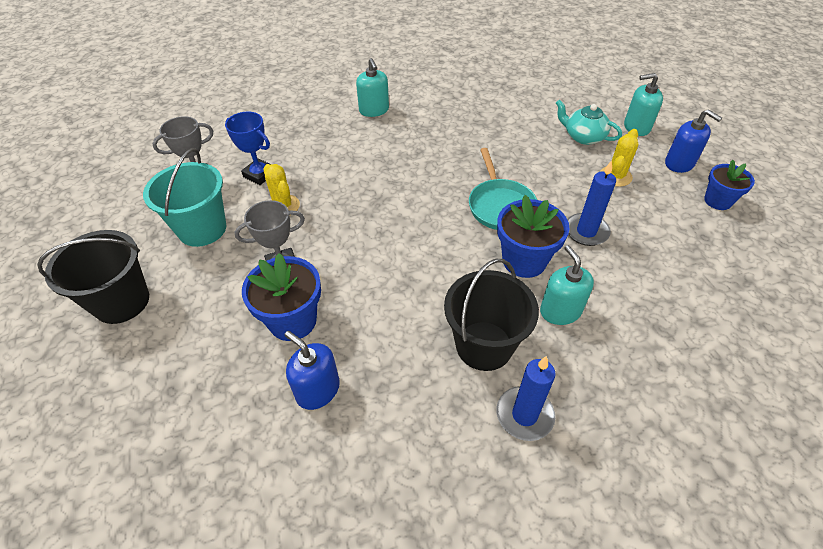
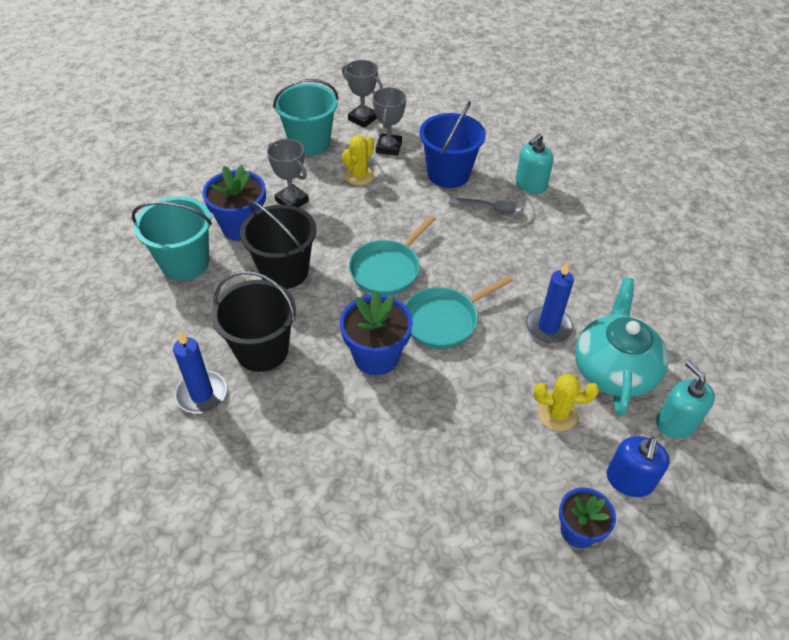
camera: 65 degrees right, 0 degrees up
black bucket [37,230,149,324] -> black bucket moved to [240,201,317,289]
blue trophy [225,112,271,185] -> grey trophy [372,87,406,156]
blue soap dispenser [285,331,340,410] -> turquoise bucket [132,196,212,281]
turquoise soap dispenser [540,245,594,325] -> none
turquoise teapot [556,100,622,145] -> turquoise teapot [575,278,668,416], size x1.58
blue candle [567,161,616,246] -> blue candle moved to [526,262,574,343]
none -> turquoise pan [349,215,436,295]
none -> blue bucket [419,101,486,188]
none -> grey spoon [448,197,523,216]

